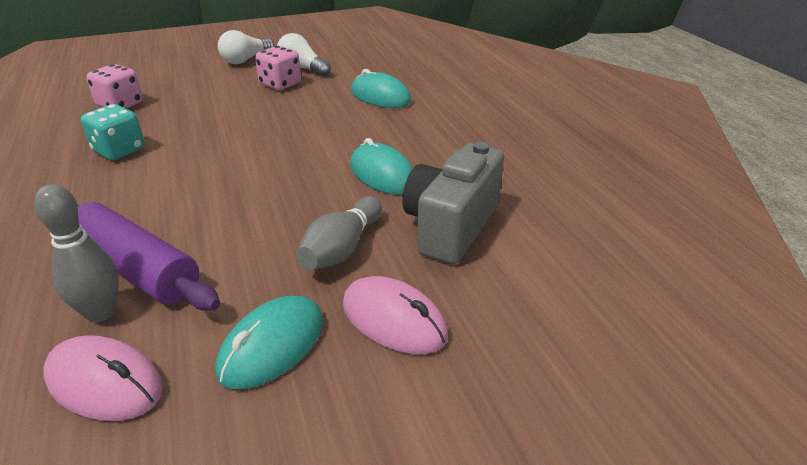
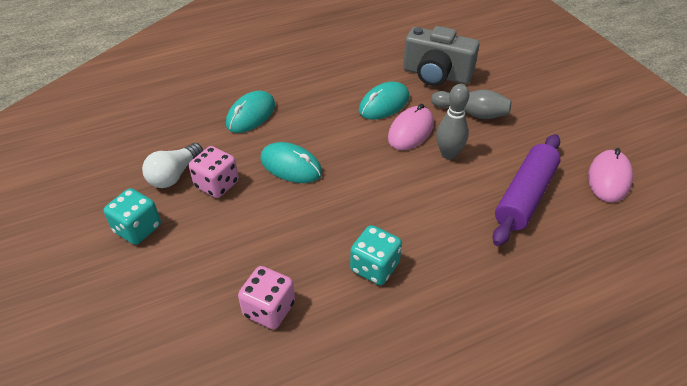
camera: 95 degrees left, 10 degrees up
grey bowling pin [34,184,119,322] -> grey bowling pin moved to [436,84,469,159]
turquoise mouse [215,296,323,389] -> turquoise mouse moved to [260,142,322,183]
white light bulb [218,30,274,64] -> turquoise dice [104,188,161,245]
pink mouse [343,276,448,354] -> pink mouse moved to [388,104,434,150]

